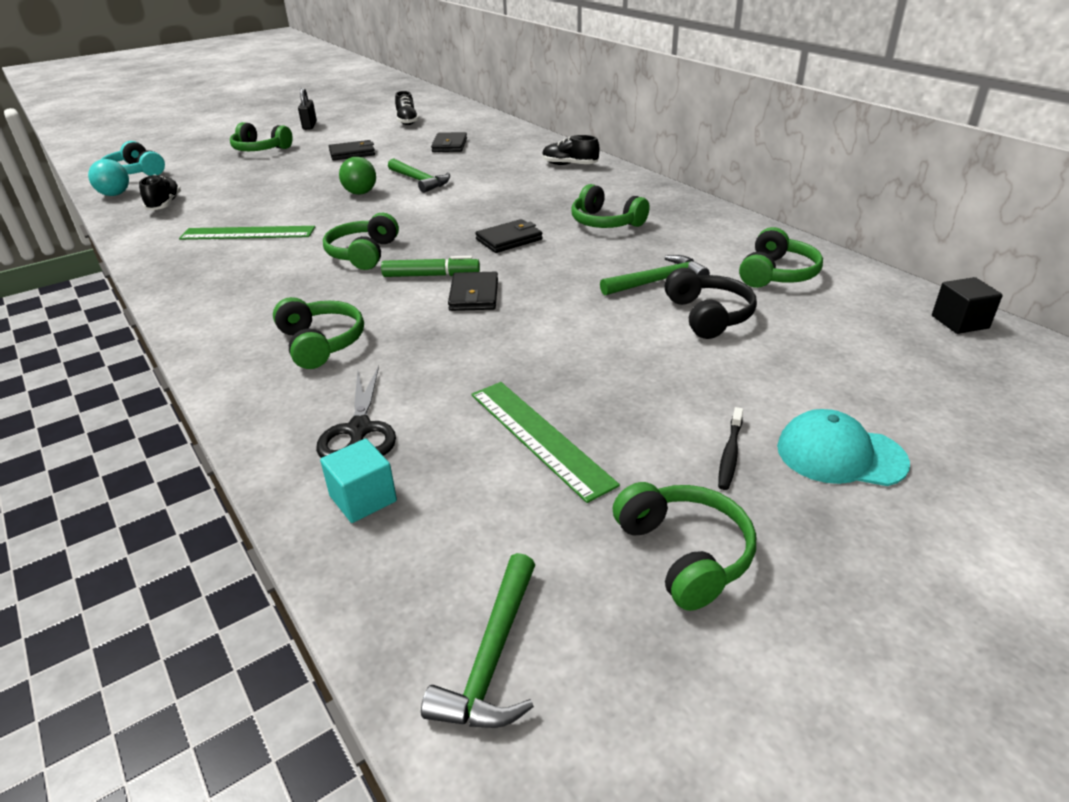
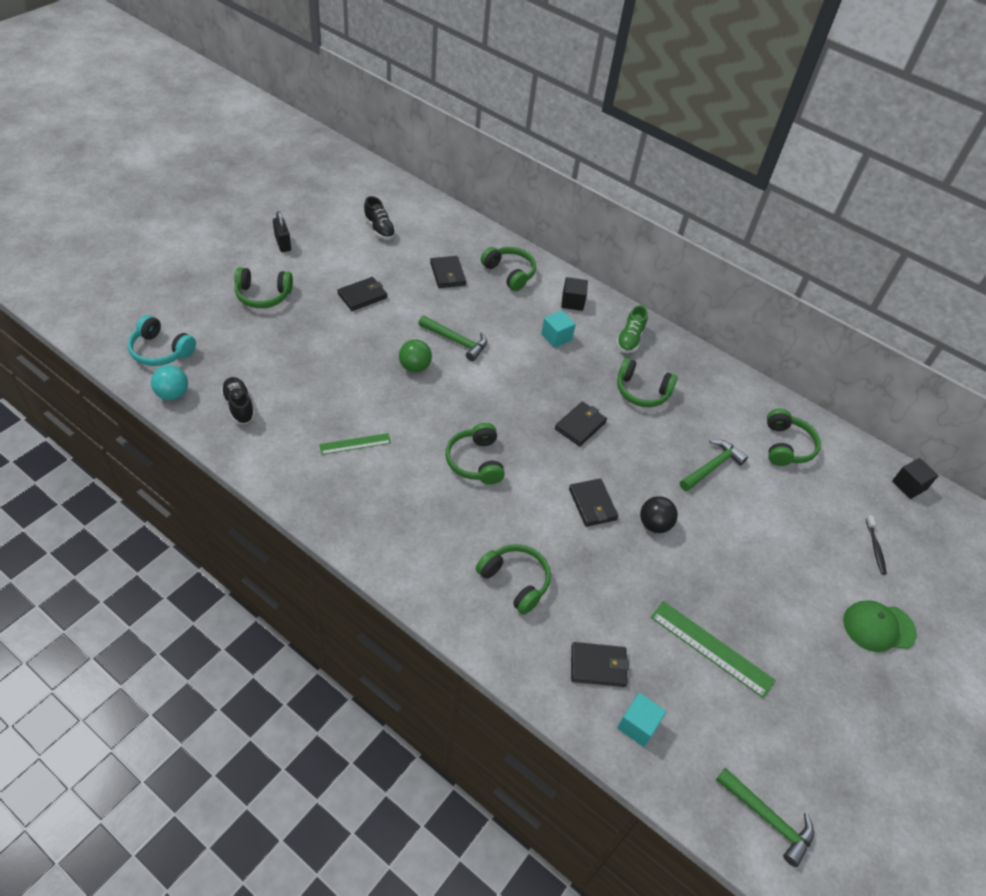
camera: 25 degrees left, 15 degrees up
green ruler [179,226,315,240] -> green ruler [319,433,391,455], size x0.61
black scissors [316,366,396,458] -> black wallet [571,642,629,687]
green marker [381,256,480,277] -> none
green hammer [421,553,535,728] -> green hammer turned 45 degrees counterclockwise [716,768,814,867]
black shoe [542,135,600,165] -> black cube [561,277,588,311]
green headphones [612,482,756,611] -> green headphones moved to [481,247,536,291]
black headphones [665,268,757,339] -> none
black toothbrush [718,407,743,490] -> black toothbrush moved to [866,515,887,574]
turquoise cap [777,409,910,486] -> green cap [843,600,917,652]
none -> turquoise cube [541,310,576,348]
none -> green shoe [616,305,648,353]
none -> black ball [640,496,678,533]

